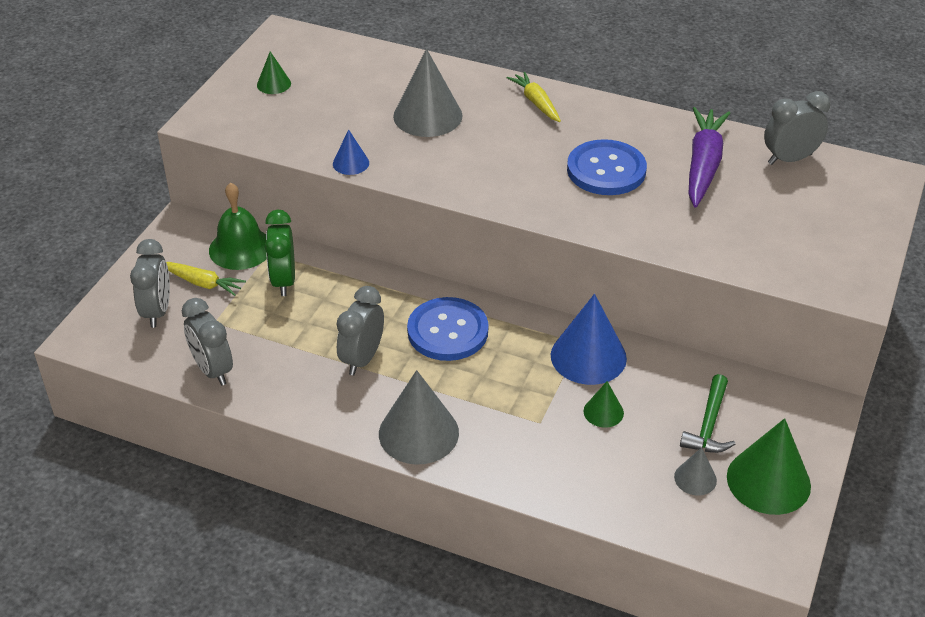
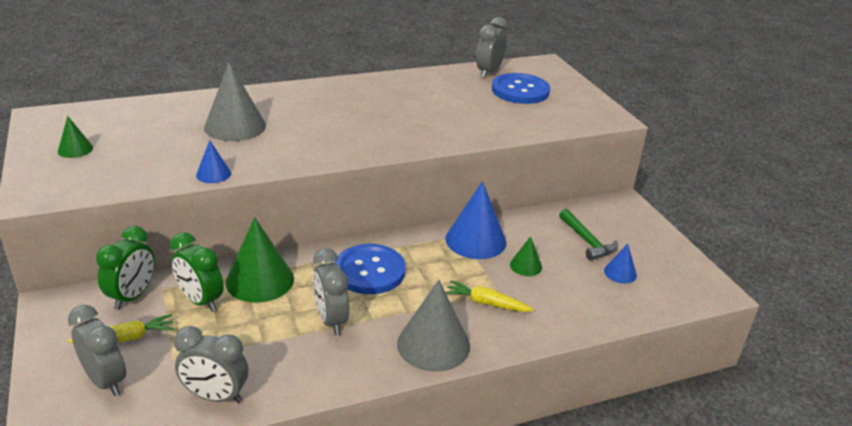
camera: 45 degrees left, 10 degrees down
green bell [209,182,267,270] -> green clock [96,226,155,310]
yellow carrot [507,72,561,122] -> yellow carrot moved to [445,280,534,312]
blue button [567,139,647,195] -> blue button moved to [492,73,550,104]
grey cone [674,448,717,496] -> blue cone [604,244,637,284]
purple carrot [689,107,730,208] -> none
green cone [727,418,811,515] -> green cone moved to [226,217,294,303]

